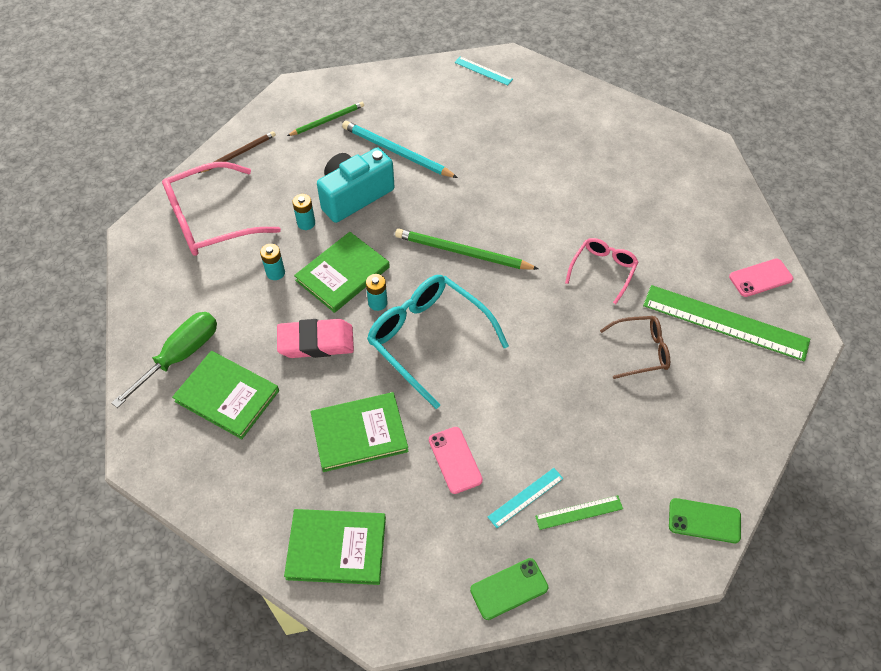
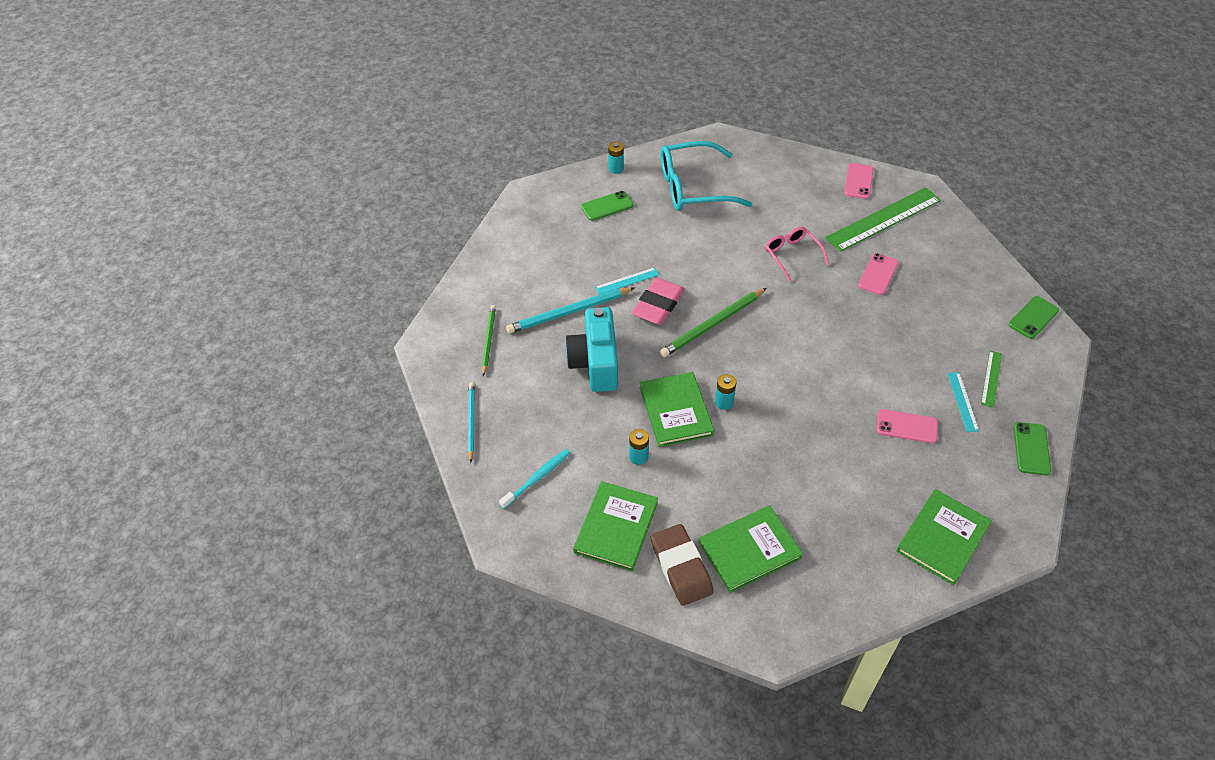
camera: 55 degrees left, 5 degrees down
green screwdriver [112,312,217,408] -> brown eraser [651,524,714,606]
pink glasses [162,162,281,256] -> turquoise toothbrush [499,449,570,509]
brown pencil [199,131,276,173] -> turquoise pencil [468,382,475,463]
pink eraser [277,319,354,358] -> pink eraser moved to [632,278,685,325]
turquoise battery [292,194,315,230] -> turquoise battery moved to [608,141,624,174]
green book [310,392,409,472] -> green book moved to [573,481,658,571]
turquoise glasses [367,275,509,409] -> turquoise glasses moved to [661,141,752,211]
turquoise ruler [454,56,513,85] -> turquoise ruler moved to [595,267,659,295]
brown glasses [600,316,670,379] -> pink phone [858,253,899,295]
none -> green phone [581,191,633,221]

